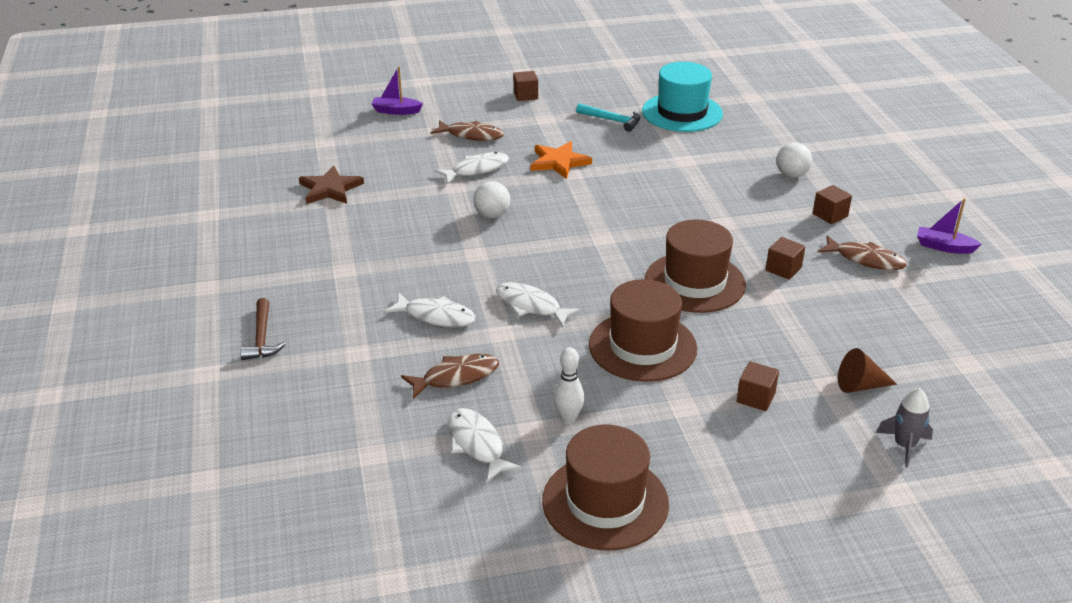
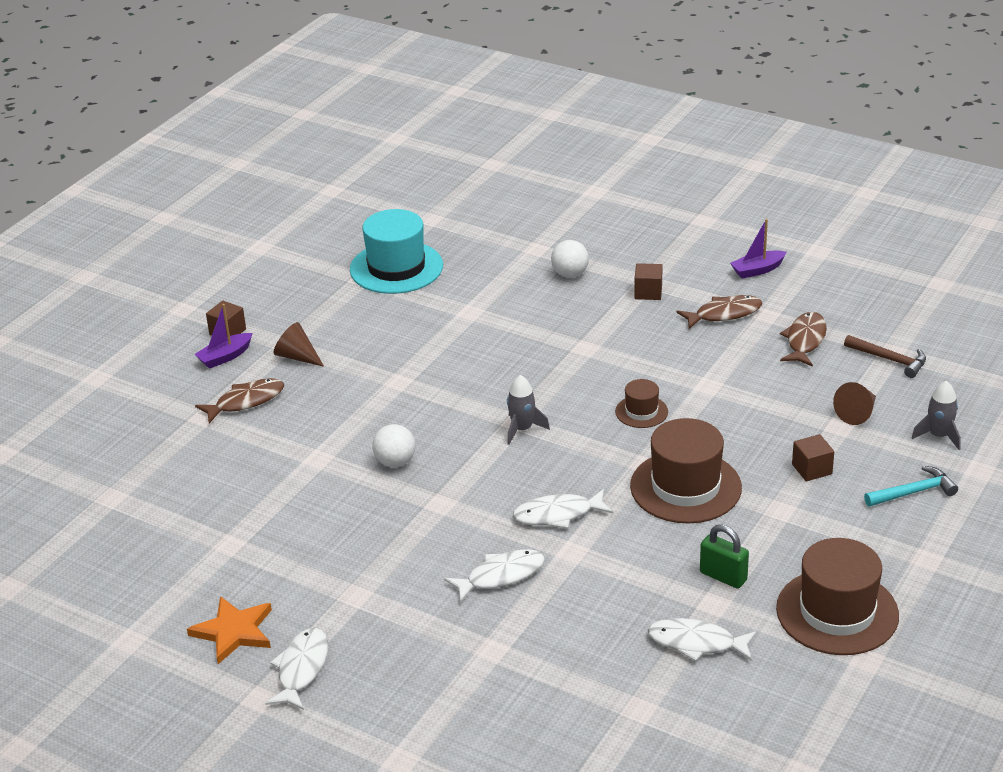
camera: 45 degrees left, 0 degrees up
brown hammer [240,298,286,360] -> brown hammer moved to [844,335,926,378]
brown star [299,166,364,204] -> none
purple boat [371,66,423,115] -> purple boat moved to [194,304,253,369]
brown fish [401,354,499,399] -> brown fish moved to [780,312,827,367]
white fish [435,152,509,184] -> white fish moved to [265,628,328,710]
orange star [531,141,592,179] -> orange star moved to [187,596,272,664]
white bowling pin [553,347,584,424] -> green padlock [700,524,749,589]
turquoise hammer [576,103,640,132] -> turquoise hammer moved to [864,466,958,507]
brown hat [645,220,746,313] -> brown hat [615,379,668,428], size x0.50
brown cube [766,237,805,280] -> none
none -> brown cone [274,322,324,367]
none -> grey rocket [507,375,550,445]

